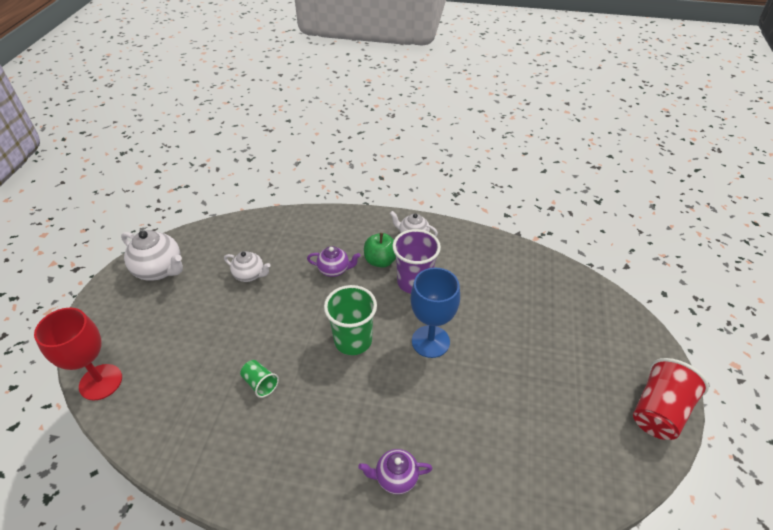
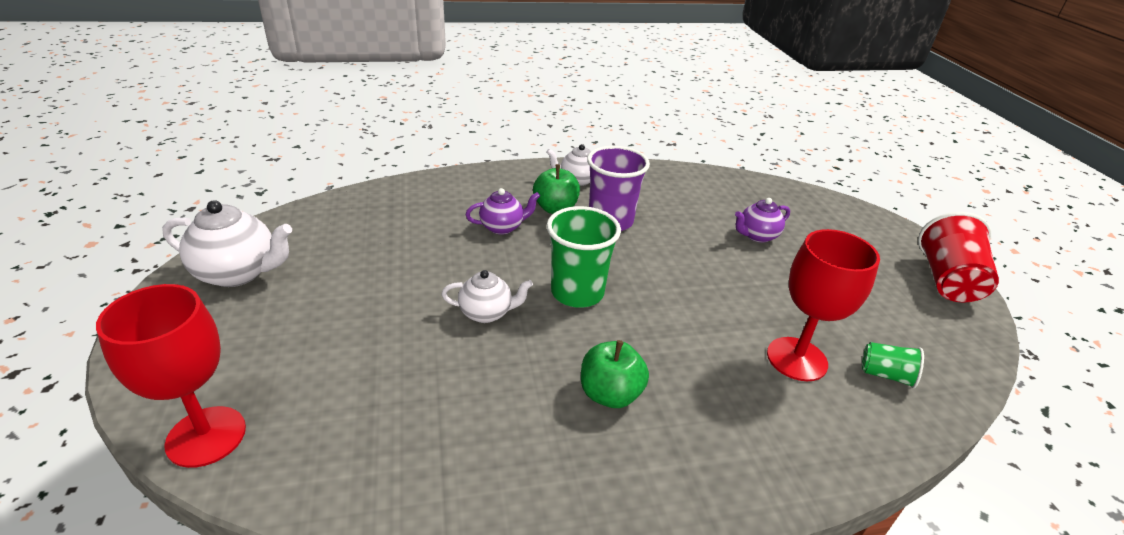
camera: 25 degrees left, 10 degrees down
white teapot [224,251,270,282] -> white teapot moved to [441,270,533,323]
green cup [240,360,279,398] -> green cup moved to [862,342,924,388]
purple teapot [358,449,433,495] -> purple teapot moved to [735,198,790,243]
blue goblet [411,268,460,358] -> none
none -> green apple [581,340,649,408]
none -> red goblet [767,229,880,381]

